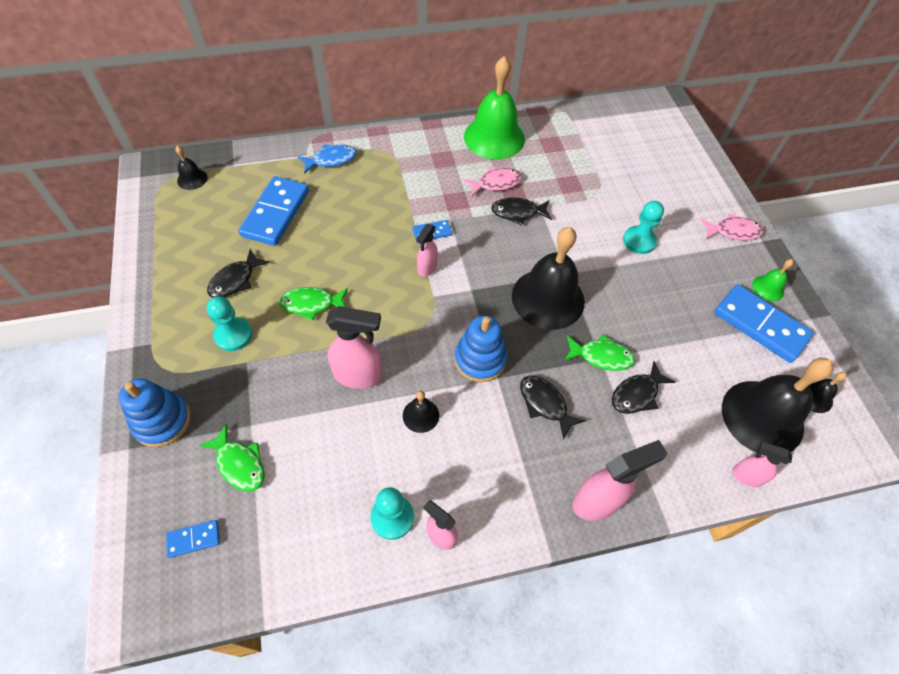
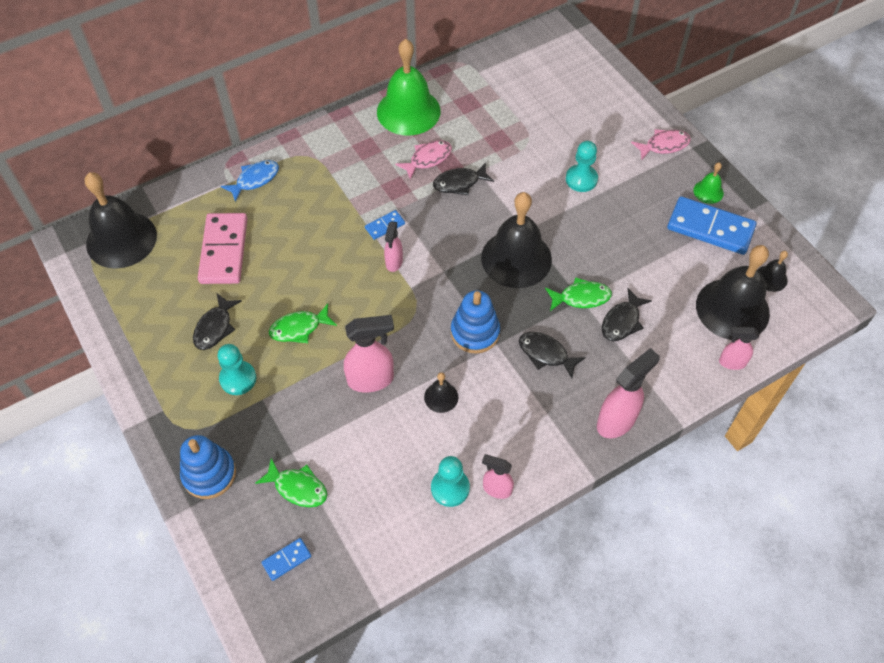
camera: 15 degrees left, 0 degrees up
black bell [175,145,207,190] -> black bell [85,172,157,269], size x2.25
blue domino [238,176,309,246] -> pink domino [198,213,247,284]

